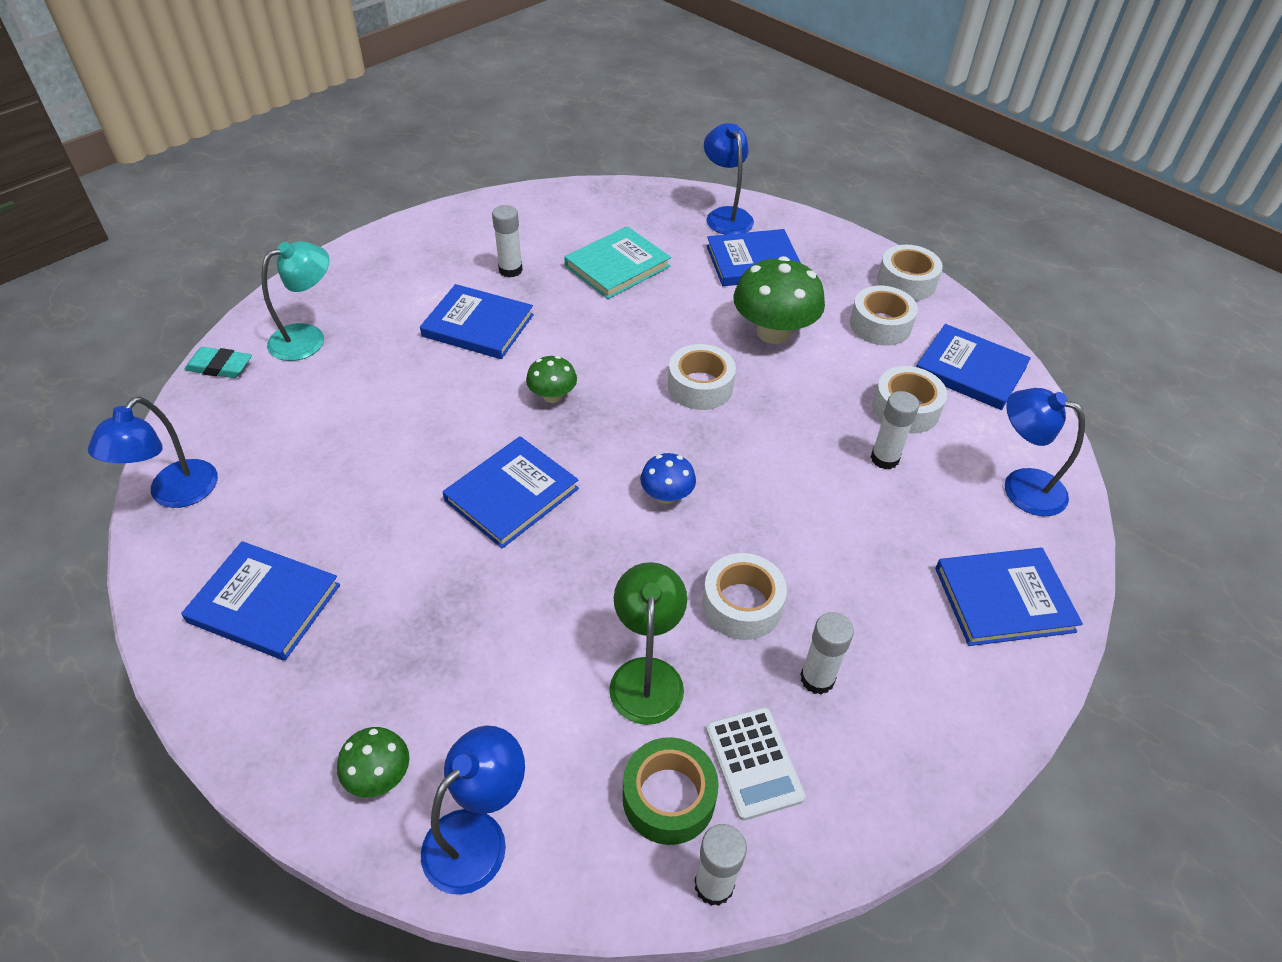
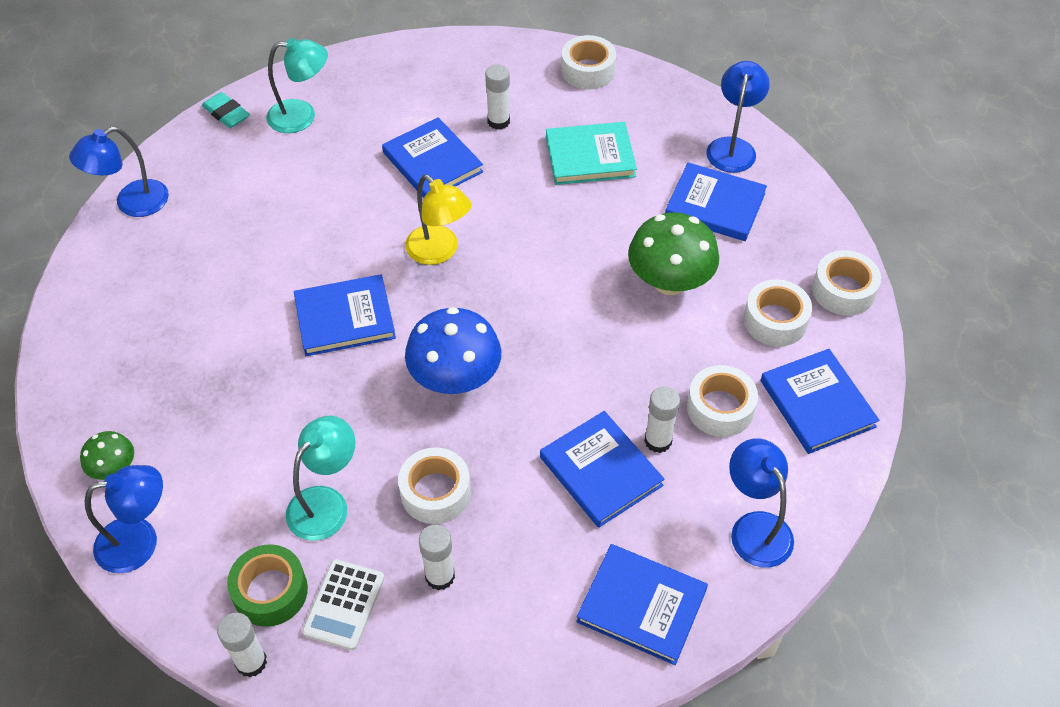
camera: 35 degrees right, 5 degrees up
blue book [181,541,340,661] -> blue book moved to [540,411,664,528]
green mushroom [526,356,577,403] -> yellow lamp [405,175,472,265]
green lamp [609,562,687,725] -> turquoise lamp [286,416,355,541]
blue mushroom [640,453,696,504] -> blue mushroom [405,307,501,394], size x1.90
white tape [668,344,736,410] -> white tape moved to [561,35,616,89]

